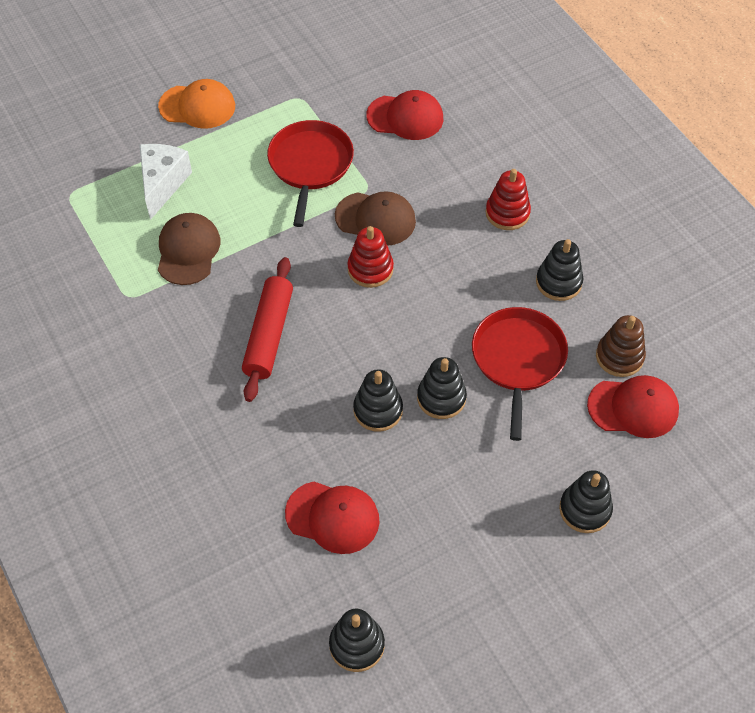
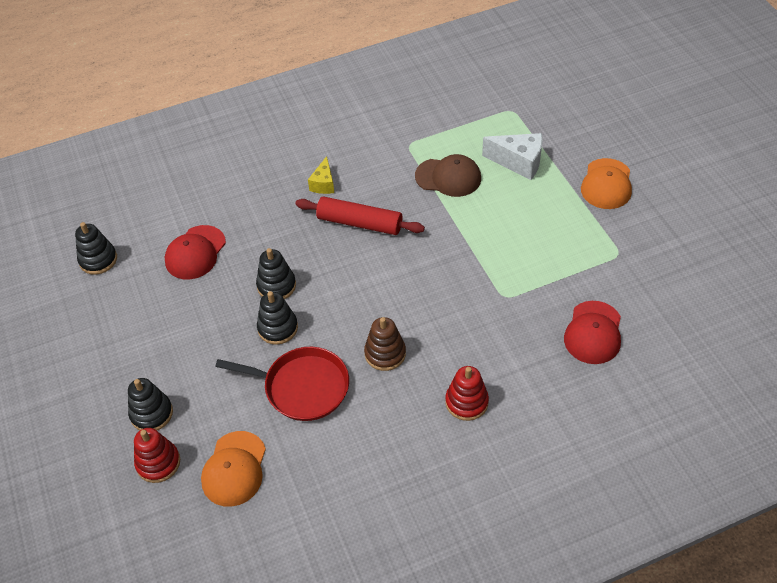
camera: 100 degrees right, 5 degrees down
red pan [267,120,354,227] -> none
brown cap [335,191,416,245] -> none
red stacking toy [348,226,394,288] -> red stacking toy moved to [134,428,180,483]
black stacking toy [536,239,583,301] -> none
red cap [587,375,679,438] -> orange cap [201,431,266,507]
brown stacking toy [596,315,646,377] -> brown stacking toy moved to [364,317,406,371]
none -> yellow cheese [308,156,334,194]

